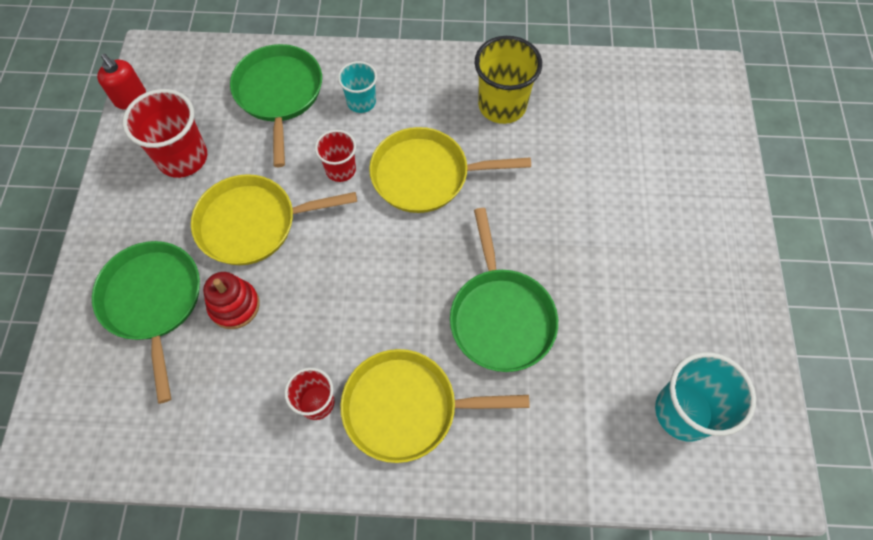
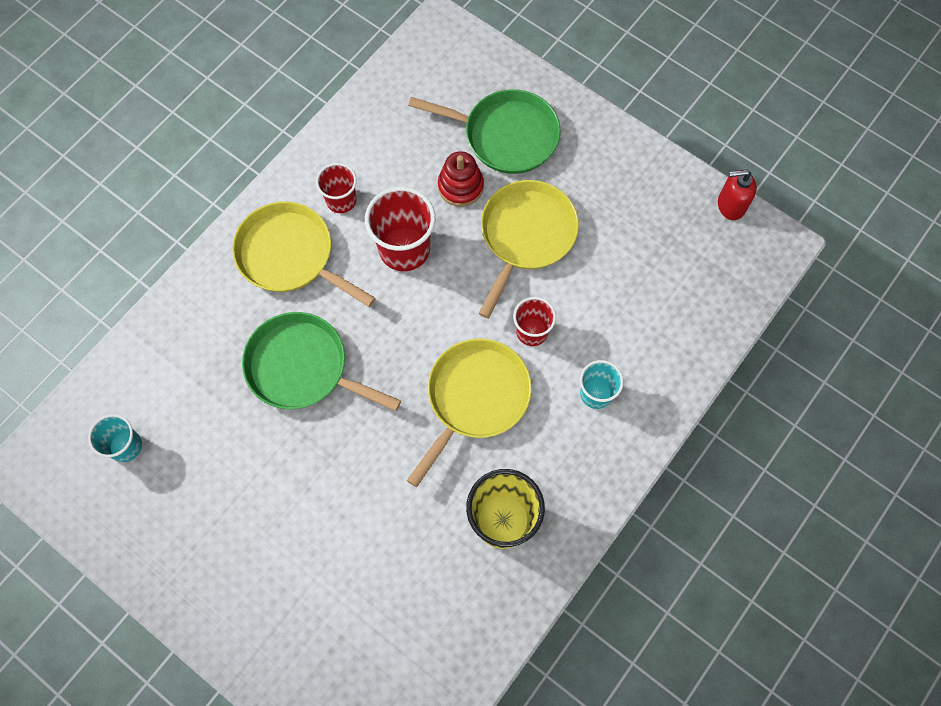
camera: 125 degrees right, 5 degrees up
red cup [123,89,207,178] -> red cup moved to [365,187,435,271]
green pan [230,44,322,167] -> none
yellow pan [340,349,530,463] -> yellow pan turned 90 degrees counterclockwise [232,201,376,307]
turquoise cup [655,352,756,441] -> turquoise cup [88,414,142,462], size x0.60

